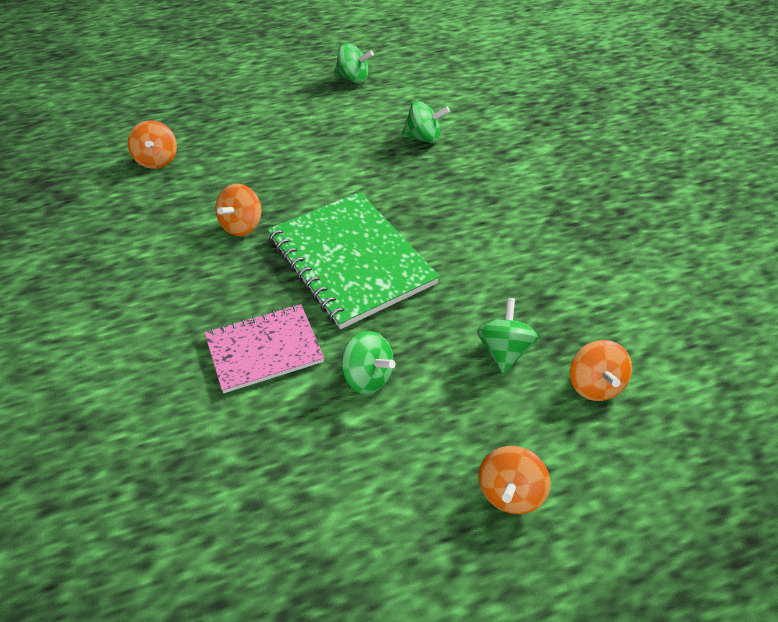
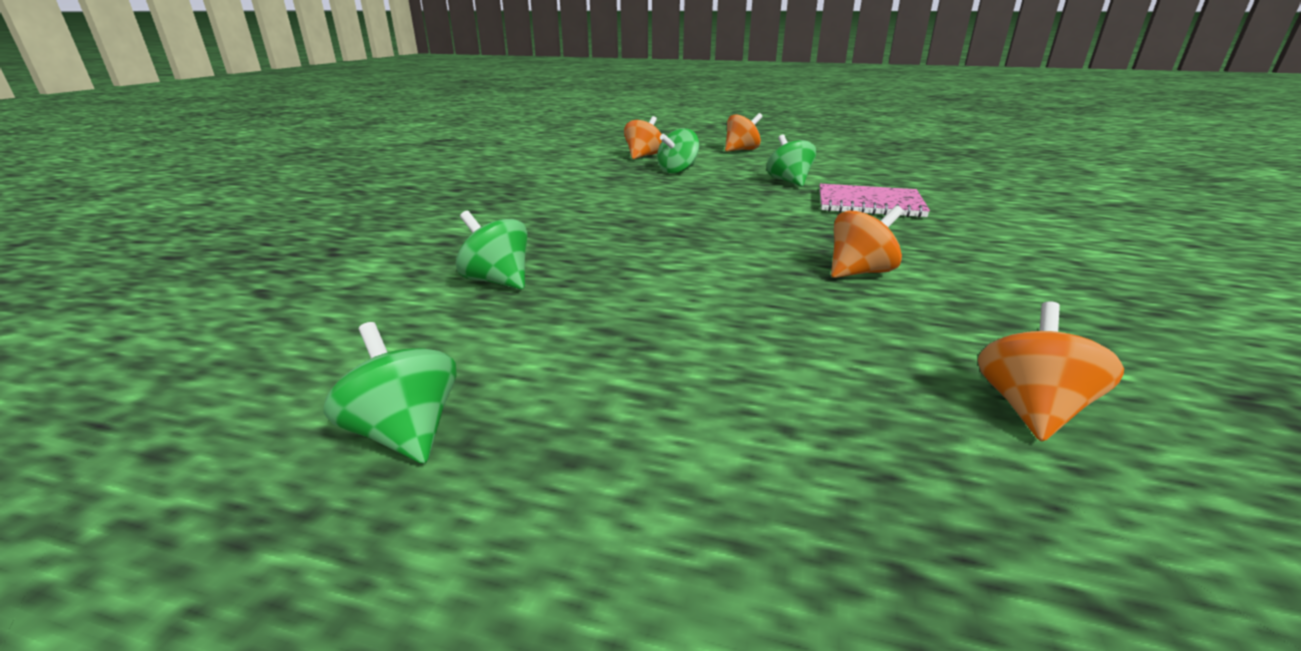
camera: 145 degrees left, 20 degrees down
green notebook [267,192,440,329] -> none

